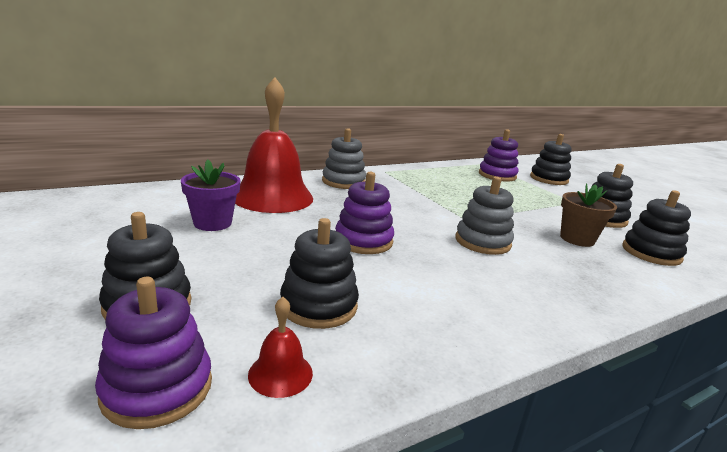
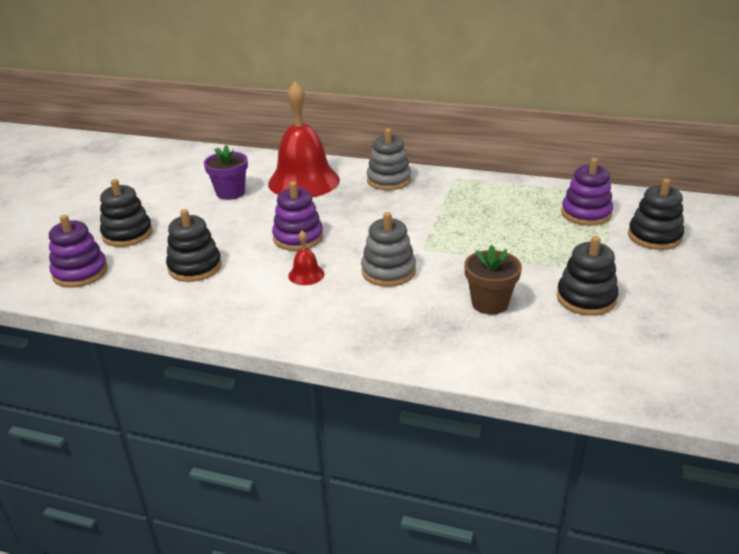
camera: 50 degrees right, 10 degrees up
red bell [248,297,313,398] -> red bell moved to [288,230,324,285]
black stacking toy [622,190,691,266] -> none

